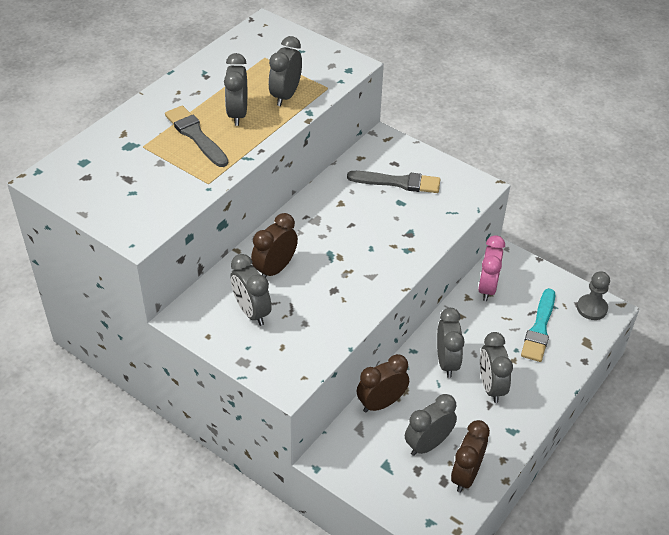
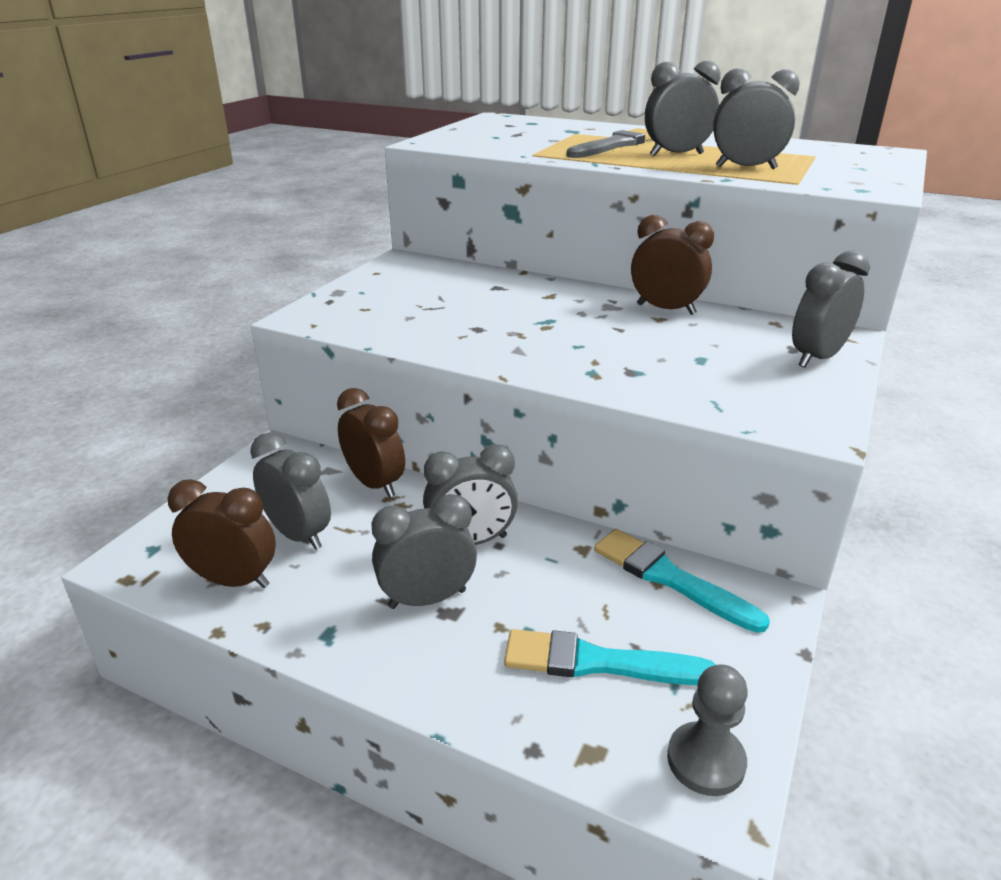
camera: 80 degrees right, 15 degrees down
grey clock [230,254,272,326] -> grey clock moved to [792,250,870,368]
brown clock [251,213,298,277] -> brown clock moved to [631,215,714,315]
grey brush [347,171,440,193] -> none
pink clock [478,235,505,301] -> turquoise brush [594,529,770,633]

